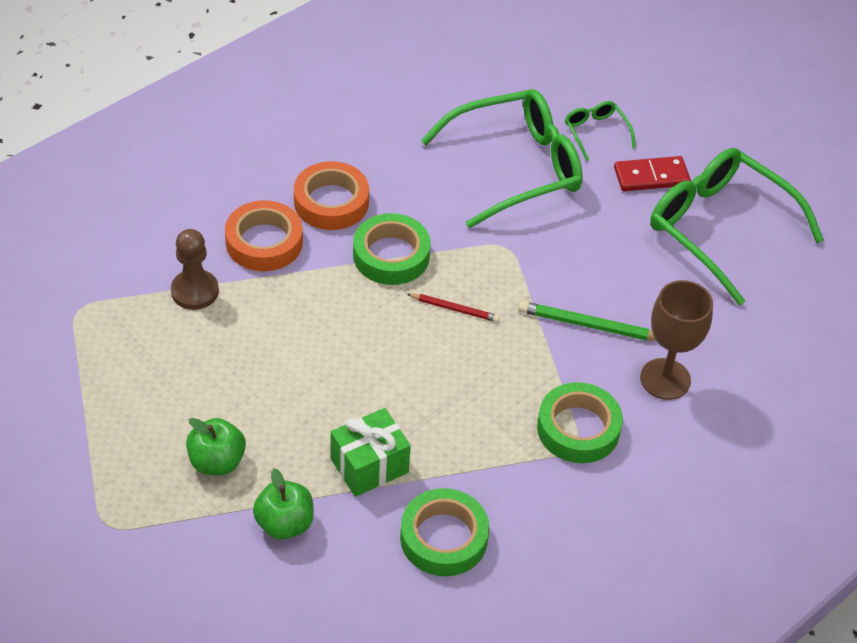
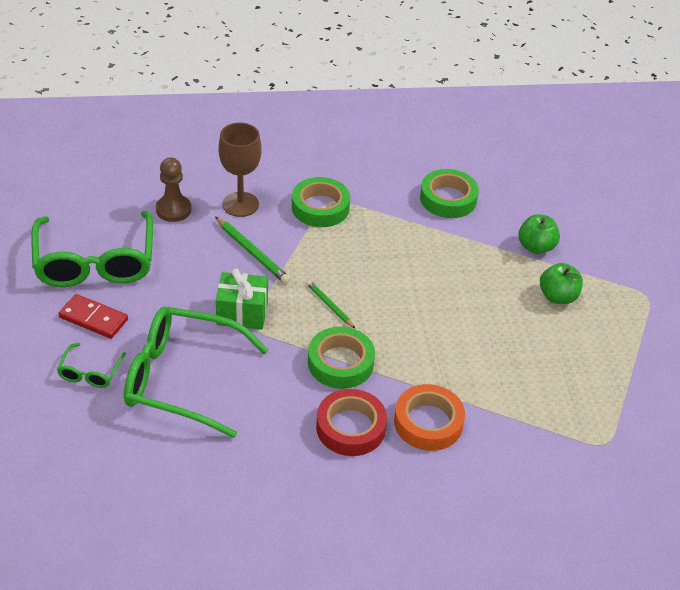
camera: 145 degrees left, 5 degrees down
brown pawn [171,229,219,310] -> brown pawn moved to [156,157,191,222]
orange tape [294,161,369,230] -> red tape [316,389,387,456]
green gift [331,408,411,497] -> green gift moved to [216,268,268,330]
red pencil [407,293,500,322] -> green pencil [306,280,355,328]

